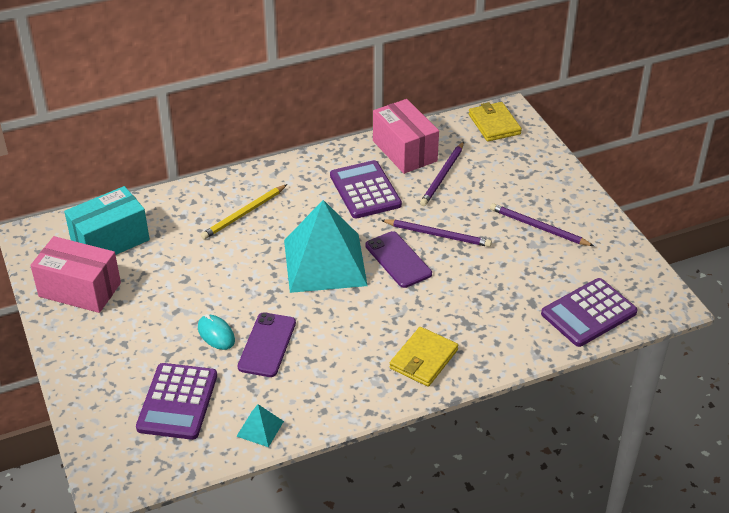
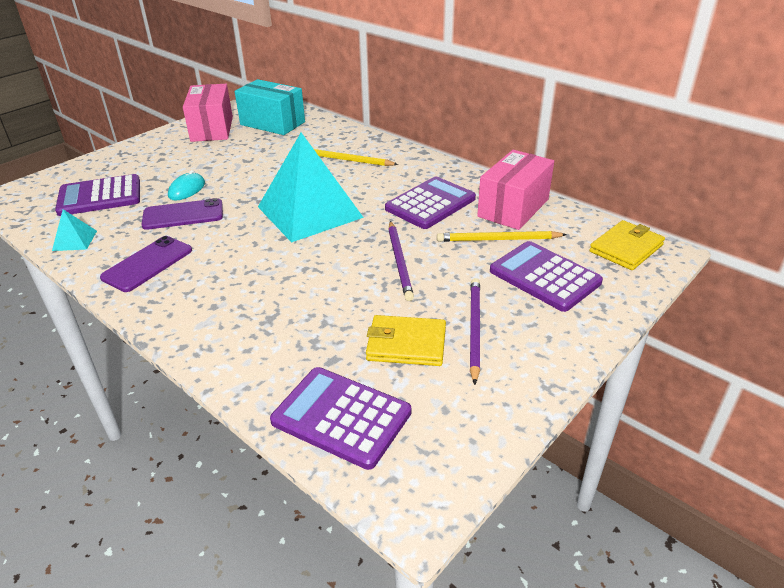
camera: 65 degrees right, 5 degrees down
purple phone [365,231,432,288] -> purple phone moved to [100,236,192,292]
yellow wallet [390,327,458,387] -> yellow wallet moved to [366,315,446,366]
purple pencil [420,142,464,206] -> yellow pencil [437,231,567,242]
none -> purple calculator [490,241,603,312]

